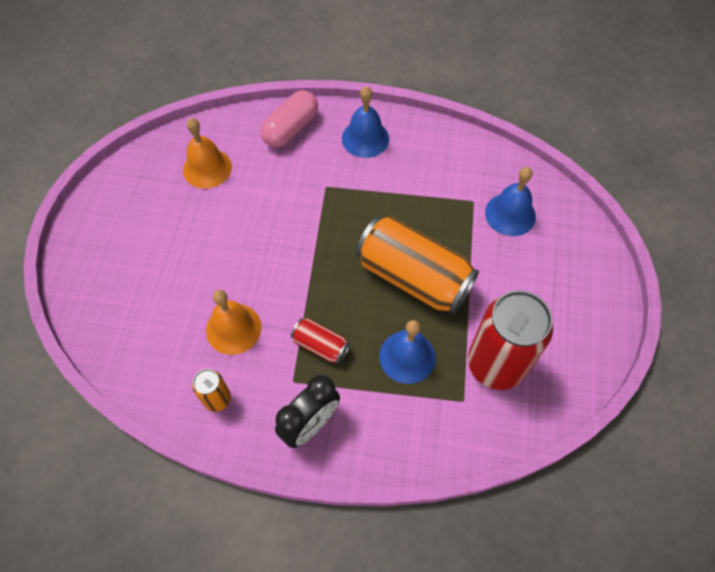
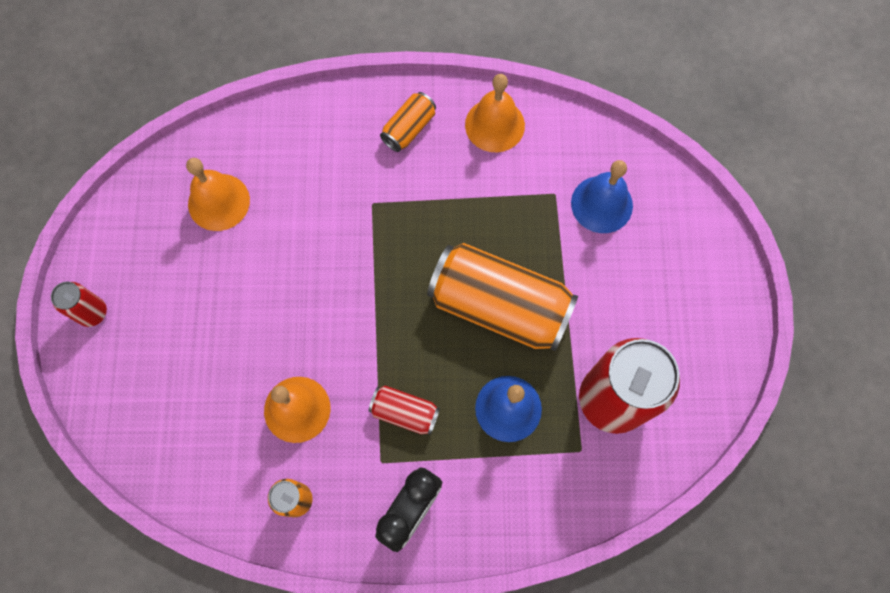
camera: 10 degrees left, 10 degrees up
pink capsule [260,90,318,148] -> none
blue bell [342,86,389,158] -> orange can [380,92,436,152]
none -> red can [51,282,107,327]
none -> orange bell [465,74,525,152]

